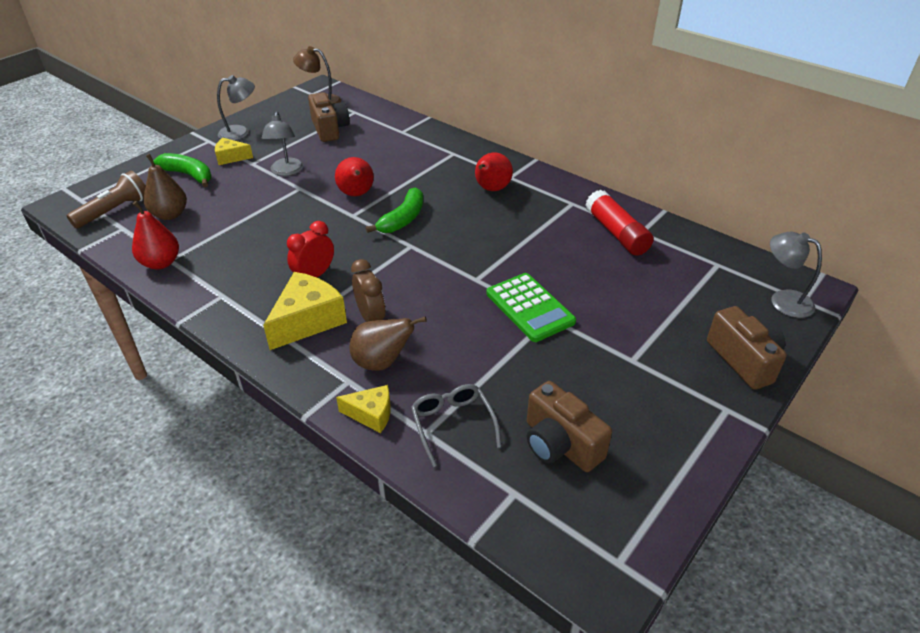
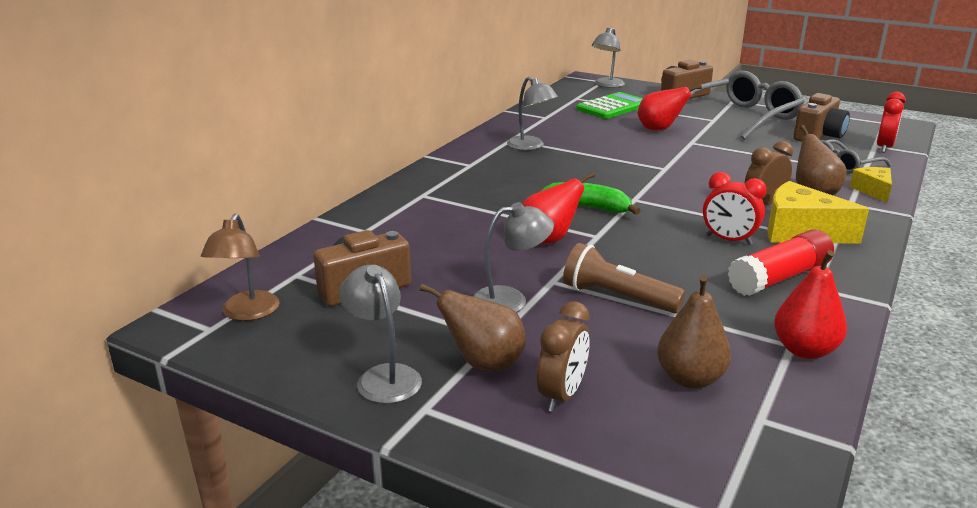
camera: 100 degrees left, 15 degrees down
brown flashlight [67,171,145,228] -> brown flashlight moved to [563,243,685,313]
green banana [153,153,211,187] -> brown clock [537,301,590,412]
yellow cheese [215,138,253,165] -> brown pear [420,284,526,371]
red pear [475,152,513,191] -> red pear moved to [638,85,702,130]
green calculator [486,273,576,342] -> green calculator moved to [576,92,643,119]
red glue stick [586,190,654,256] -> red glue stick moved to [728,229,834,296]
none -> grey lamp [507,77,558,150]
none -> grey glasses [677,71,805,140]
none -> red clock [877,92,906,153]

